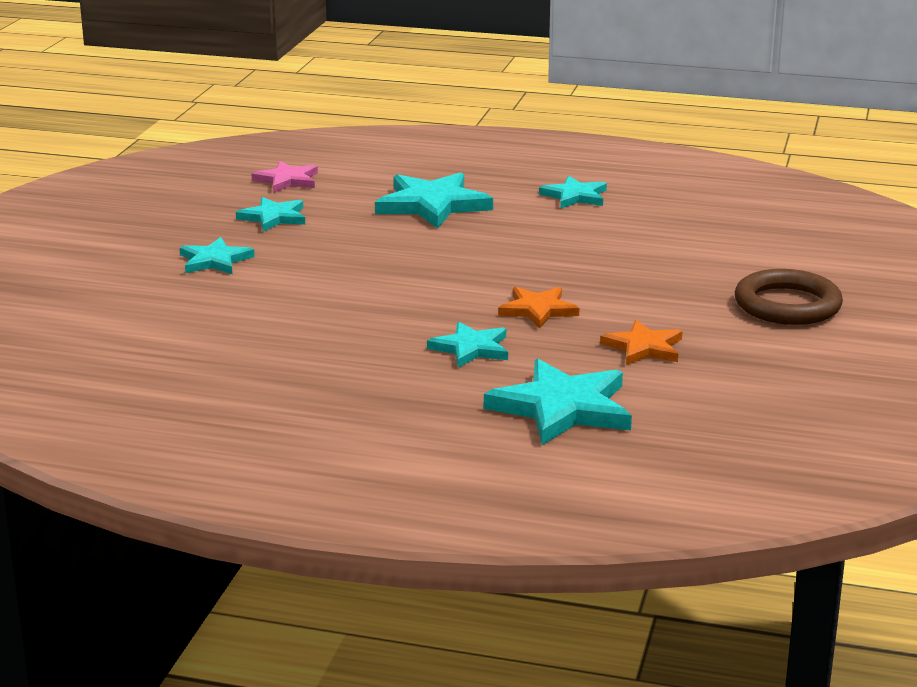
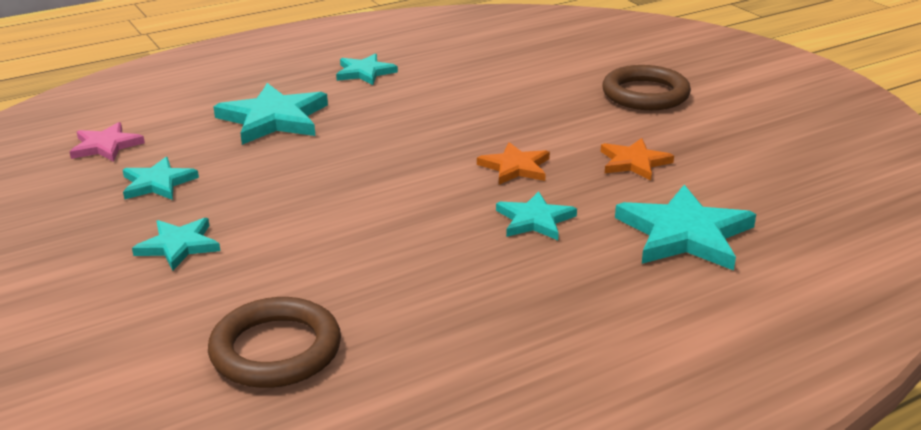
camera: 45 degrees left, 5 degrees up
none -> brown ring [208,297,341,388]

